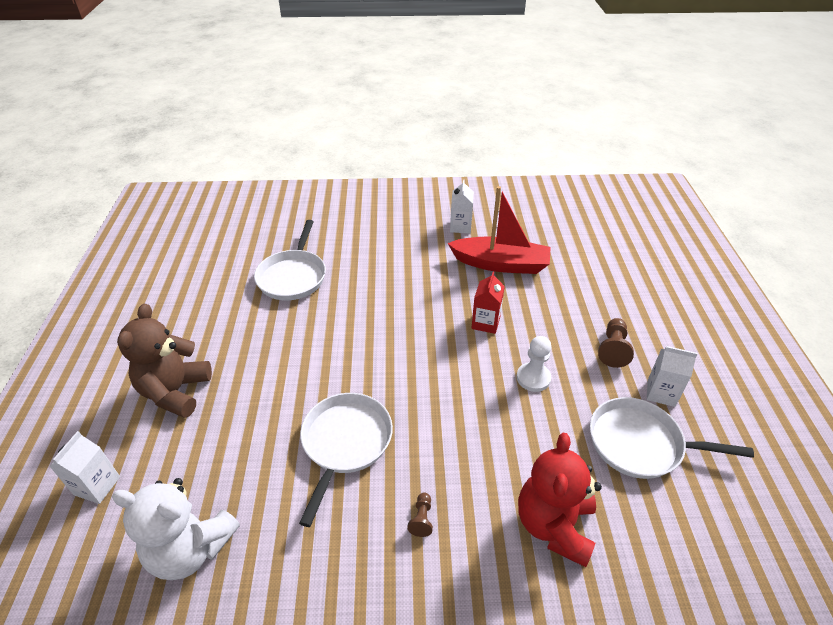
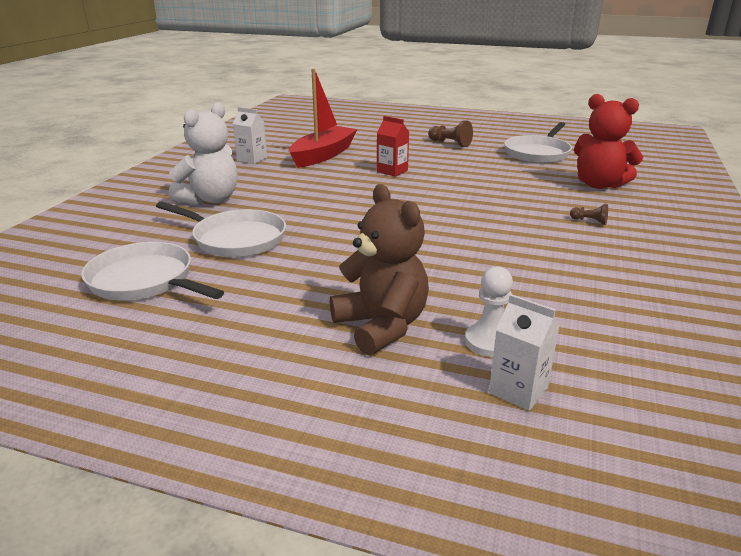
camera: 70 degrees left, 15 degrees down
white teddy bear [112,478,240,580] -> white teddy bear moved to [169,102,237,205]
brown teddy bear [117,304,212,418] -> brown teddy bear turned 150 degrees counterclockwise [330,184,429,355]
white pan [299,393,393,527] -> white pan moved to [81,242,224,300]
white pawn [517,336,551,392] -> white pawn moved to [465,266,513,357]
white carton [647,346,698,407] -> none

